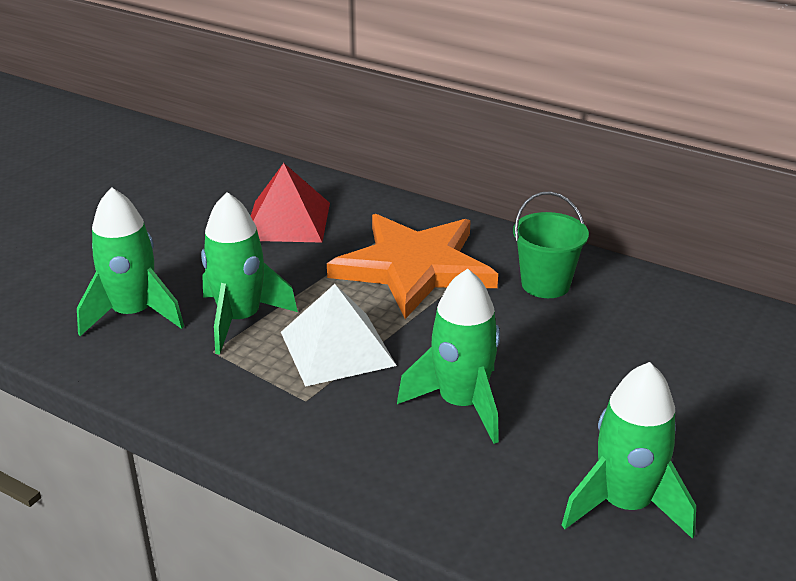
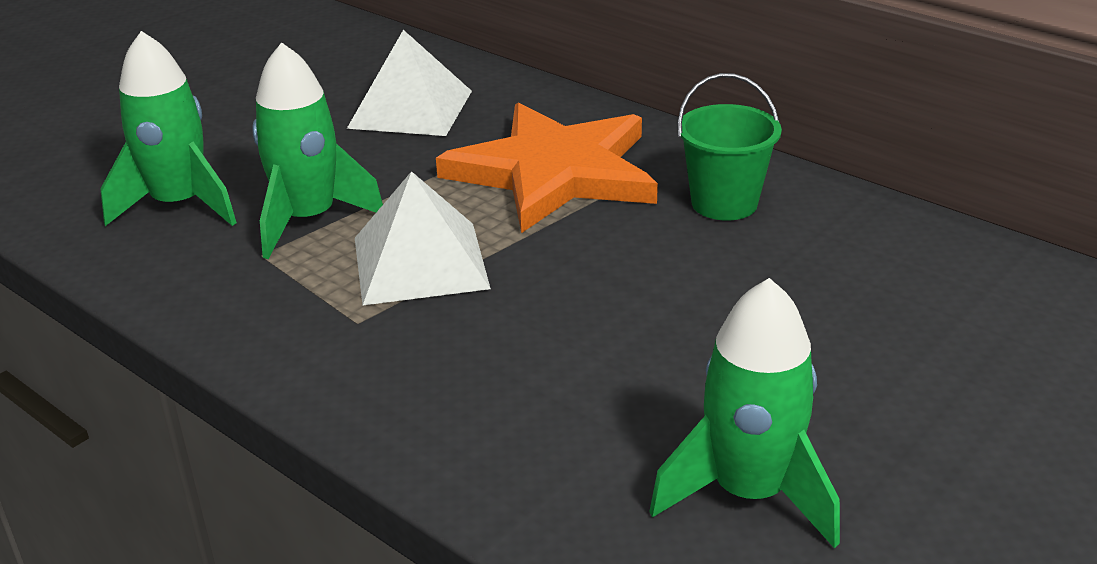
camera: 10 degrees right, 0 degrees up
red pyramid [251,163,330,243] -> white pyramid [347,30,472,136]
green rocket [397,269,500,444] -> none

